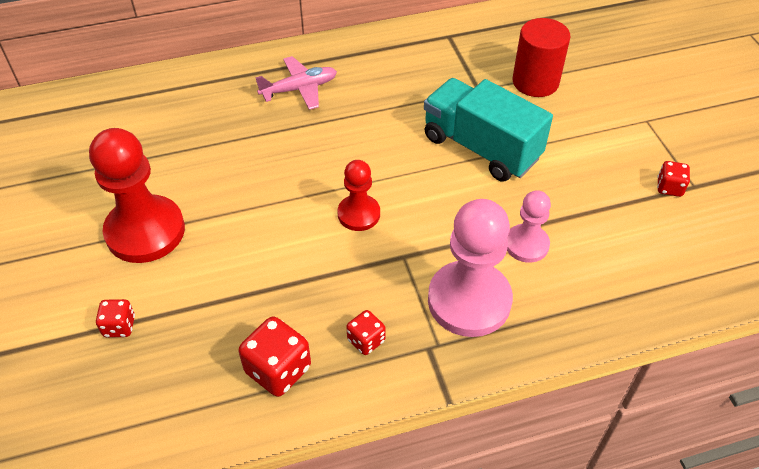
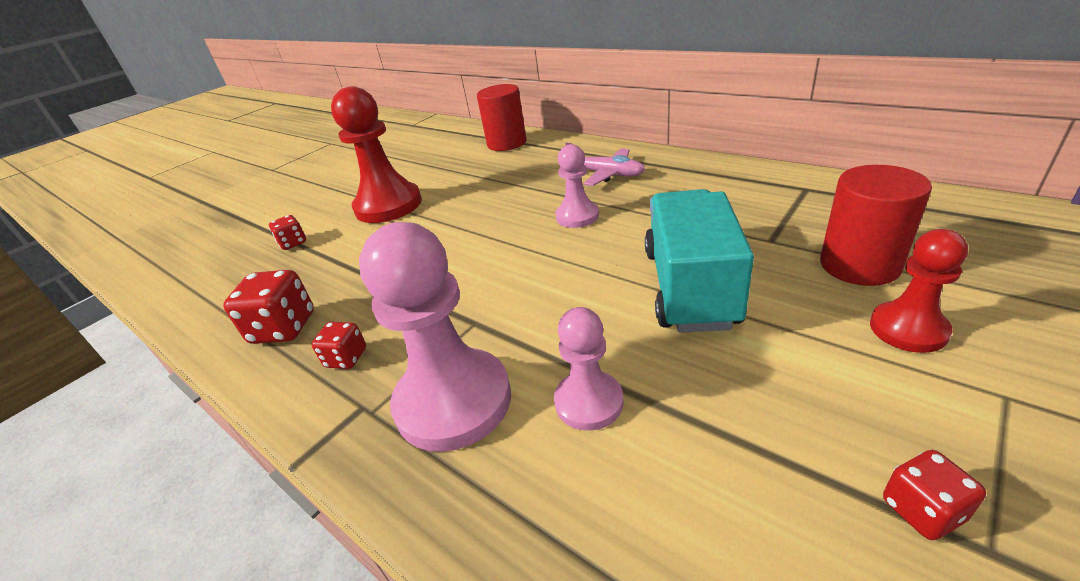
camera: 60 degrees right, 15 degrees down
red pawn [337,160,380,231] -> red pawn moved to [870,229,968,353]
none -> red cylinder [477,84,527,151]
none -> pink pawn [555,144,599,228]

